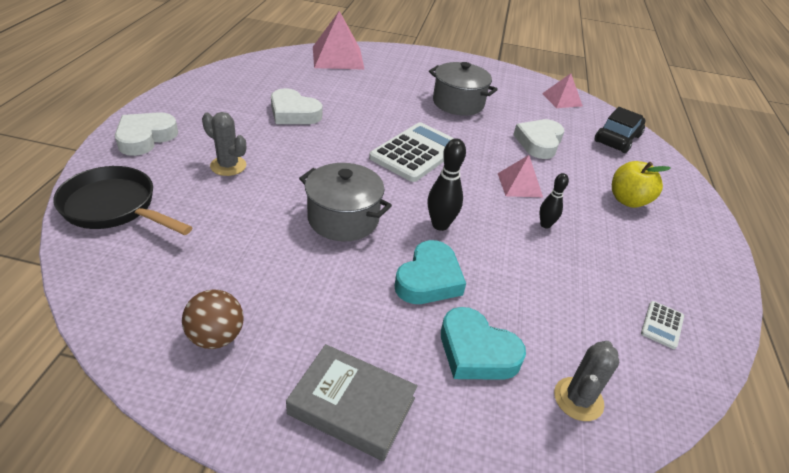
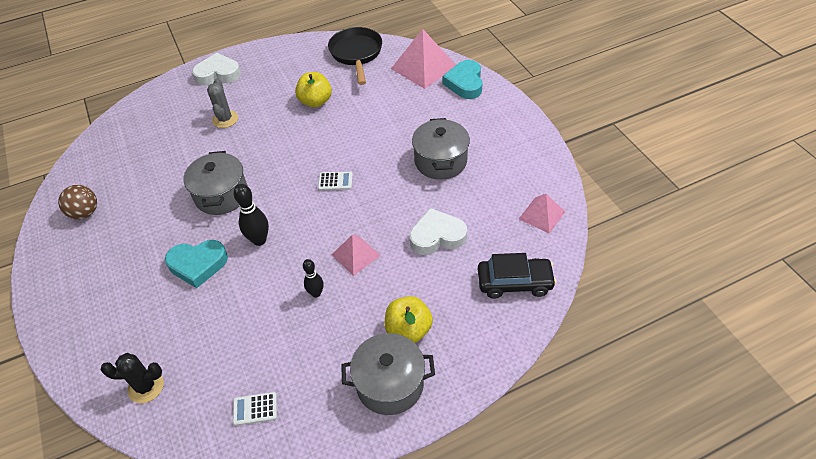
camera: 60 degrees right, 10 degrees up
black pan [53,166,193,235] -> black pan moved to [328,27,382,85]
white heart [271,88,322,124] -> yellow apple [295,72,332,108]
grey book [286,344,418,461] -> none
white calculator [369,122,454,182] -> white calculator [318,172,353,190], size x0.44
turquoise heart [441,307,526,380] -> turquoise heart moved to [443,60,483,99]
grey cactus [554,341,619,421] -> black cactus [101,353,164,403]
none -> grey pot [341,333,435,415]

